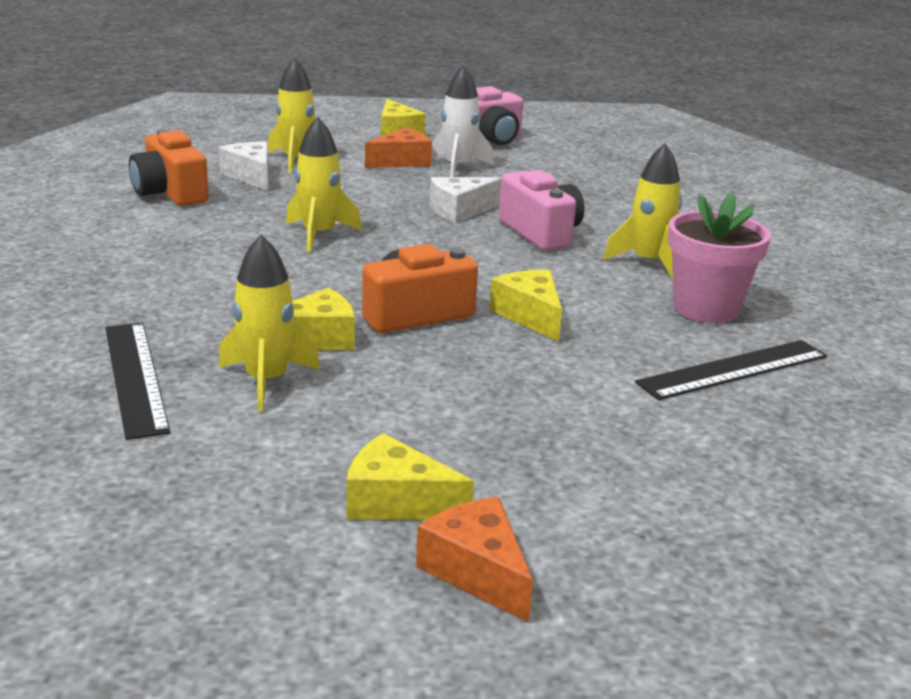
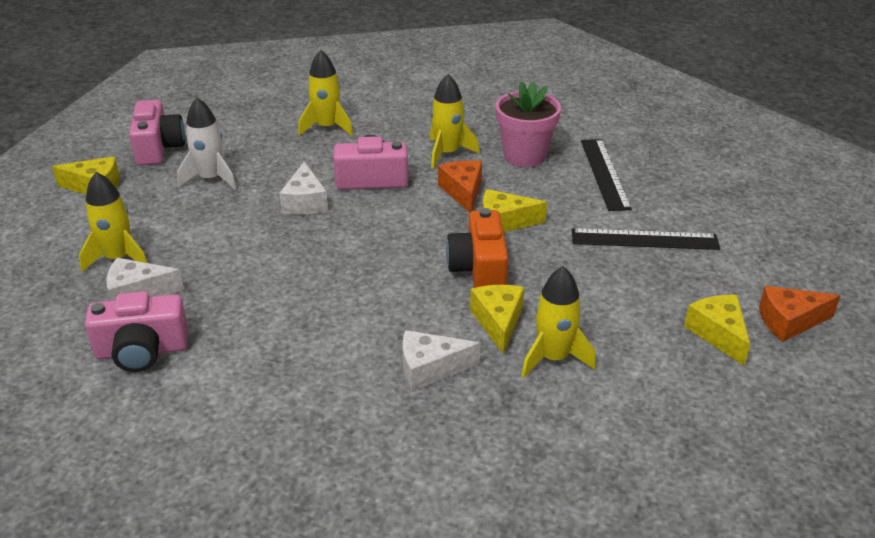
camera: 65 degrees left, 10 degrees up
black ruler [105,323,170,440] -> black ruler moved to [572,228,720,250]
orange camera [129,129,209,206] -> pink camera [85,291,188,372]
yellow rocket [286,117,362,252] -> yellow rocket moved to [298,50,353,136]
yellow cheese [347,433,474,520] -> yellow cheese turned 120 degrees clockwise [684,295,750,366]
orange cheese [365,128,432,168] -> orange cheese moved to [438,161,482,213]
none -> white cheese [402,330,480,391]

